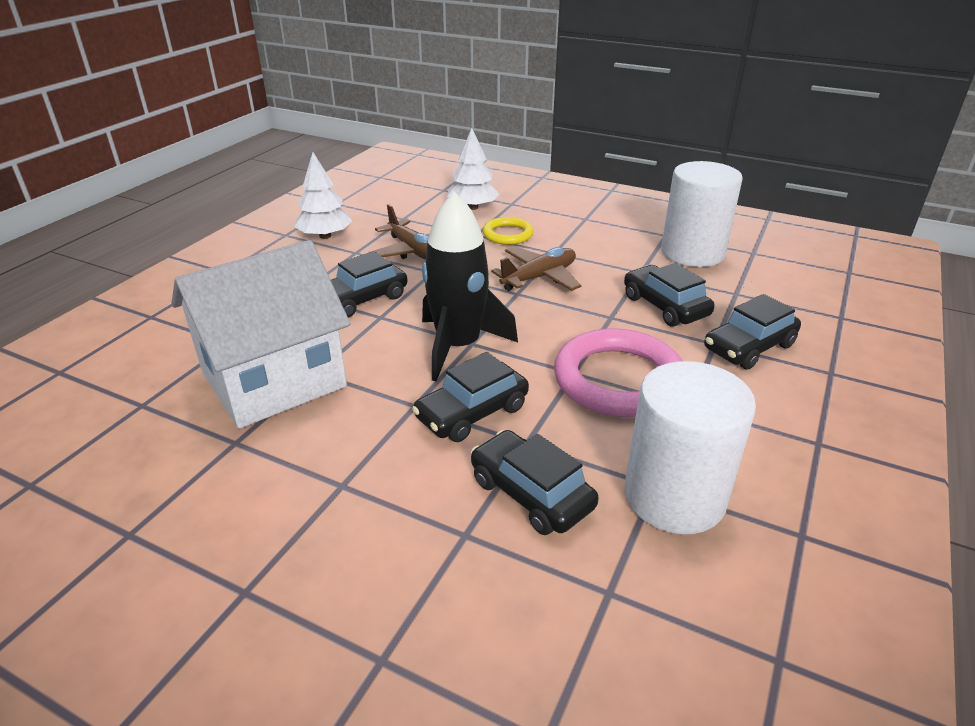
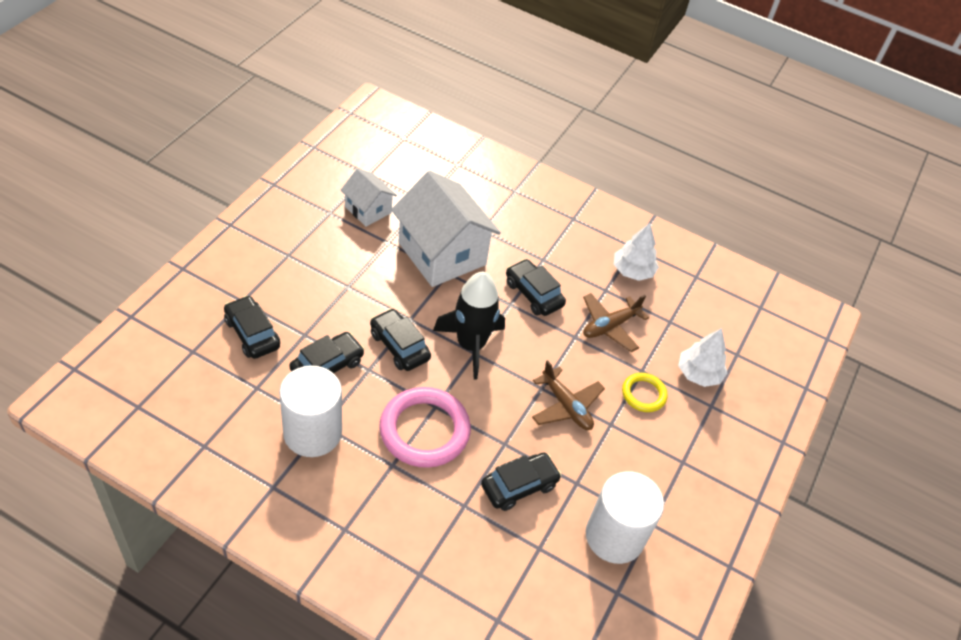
camera: 85 degrees right, 15 degrees up
black car [704,294,801,370] -> black car moved to [224,295,280,359]
none -> white house [341,168,397,227]

